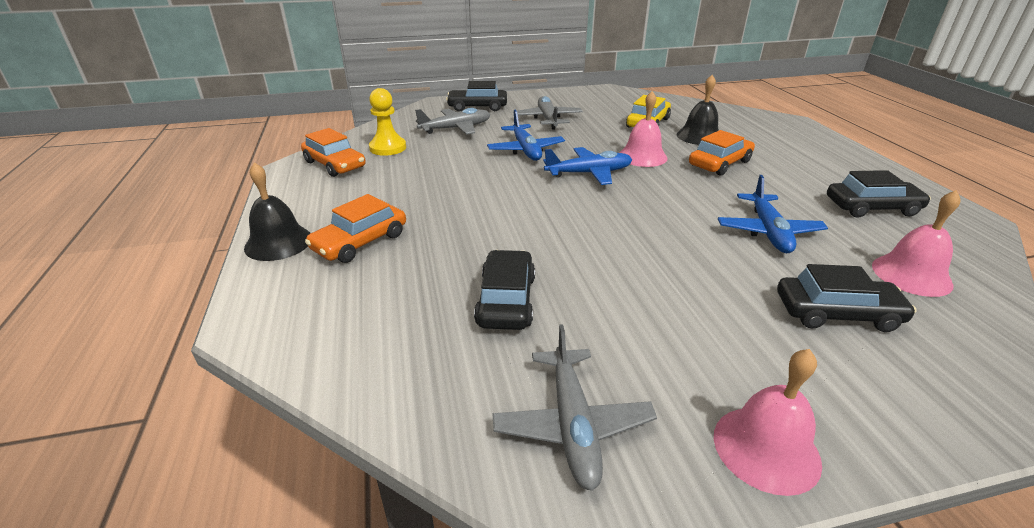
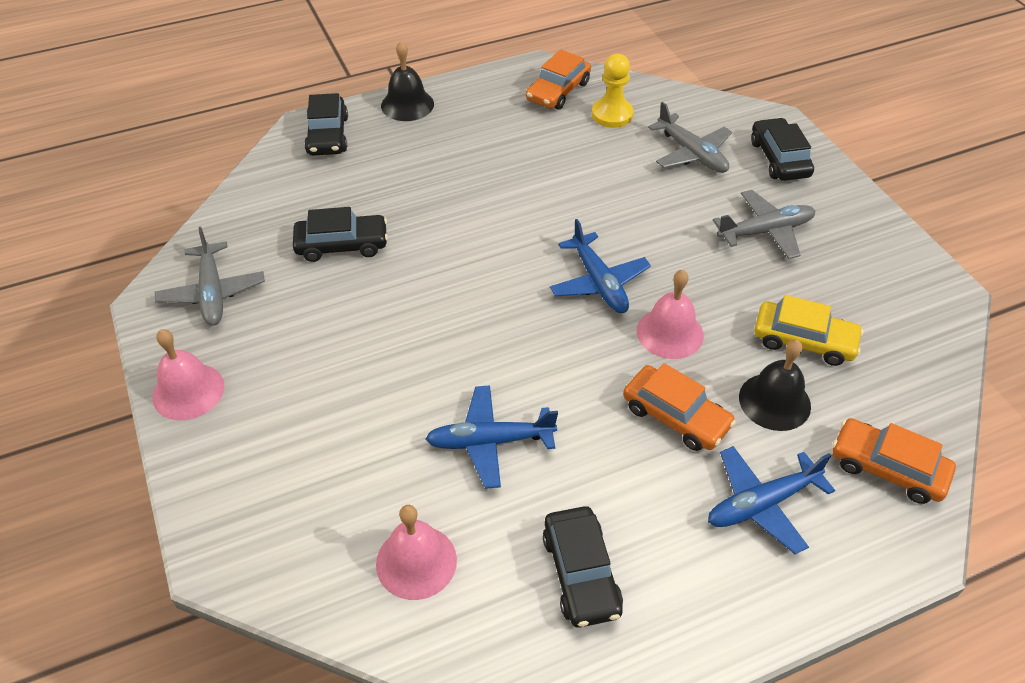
camera: 80 degrees right, 15 degrees up
orange car [305,194,406,263] -> orange car moved to [832,418,956,504]
blue plane [487,110,565,161] -> blue plane moved to [708,446,835,554]
grey plane [492,324,657,491] -> grey plane turned 90 degrees counterclockwise [155,227,265,326]
black car [777,264,916,332] -> black car moved to [304,93,348,156]

